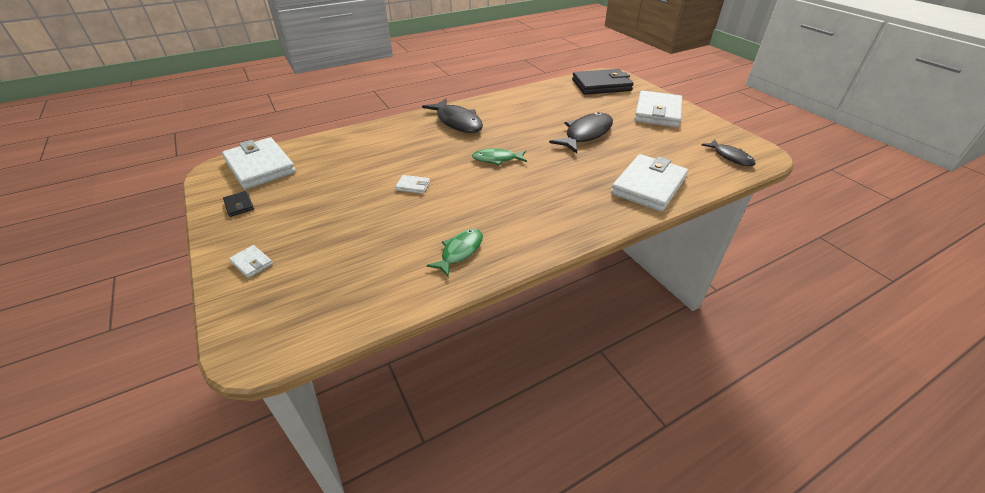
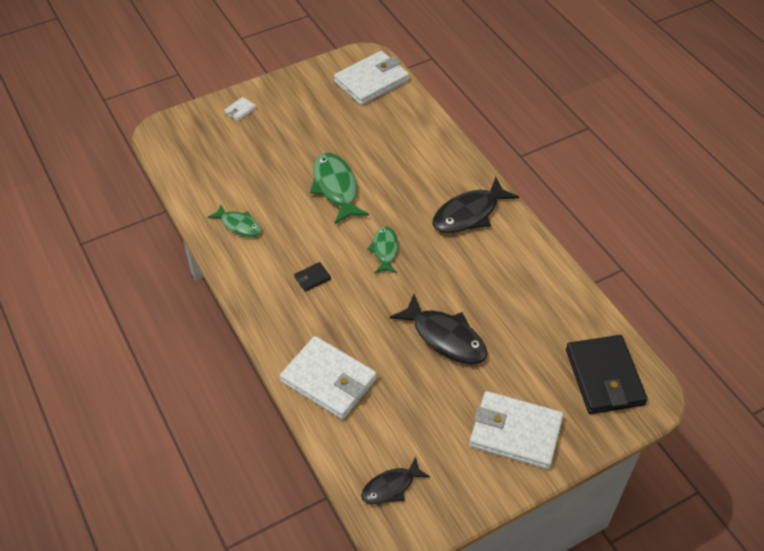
camera: 90 degrees right, 10 degrees up
black wallet [223,191,254,217] -> black wallet moved to [294,262,331,292]
white wallet [395,175,430,194] -> green fish [310,153,369,224]

